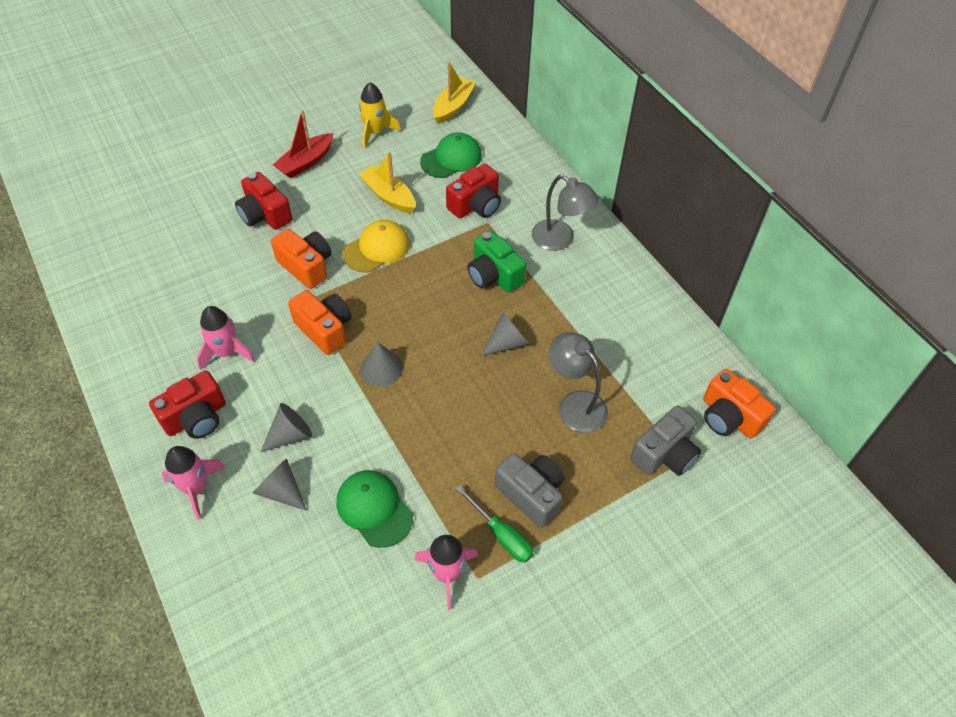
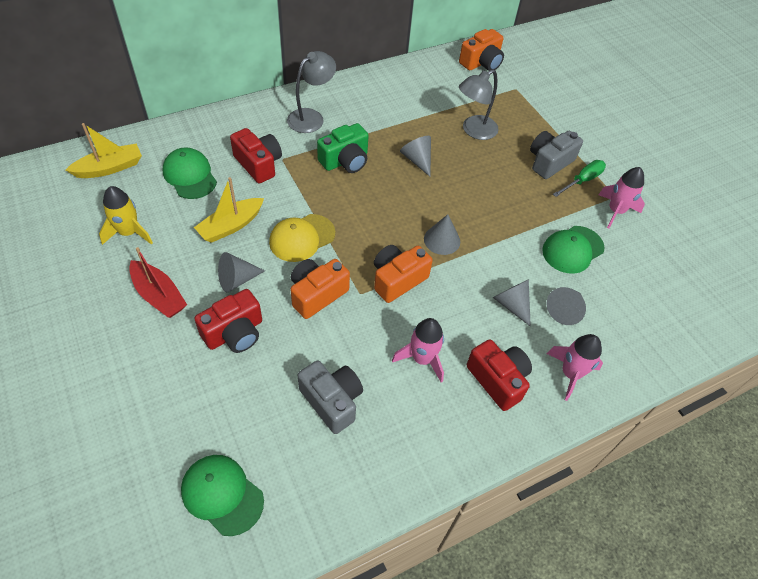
camera: 90 degrees left, 0 degrees up
yellow cap [343,220,410,273] -> yellow cap turned 90 degrees counterclockwise [269,214,335,262]
yellow boat [433,62,476,124] -> yellow boat turned 120 degrees clockwise [65,123,142,178]
grey camera [630,406,701,476] -> grey camera moved to [297,361,363,434]
none -> green cap [181,455,264,536]
none -> grey cone [218,252,265,292]

